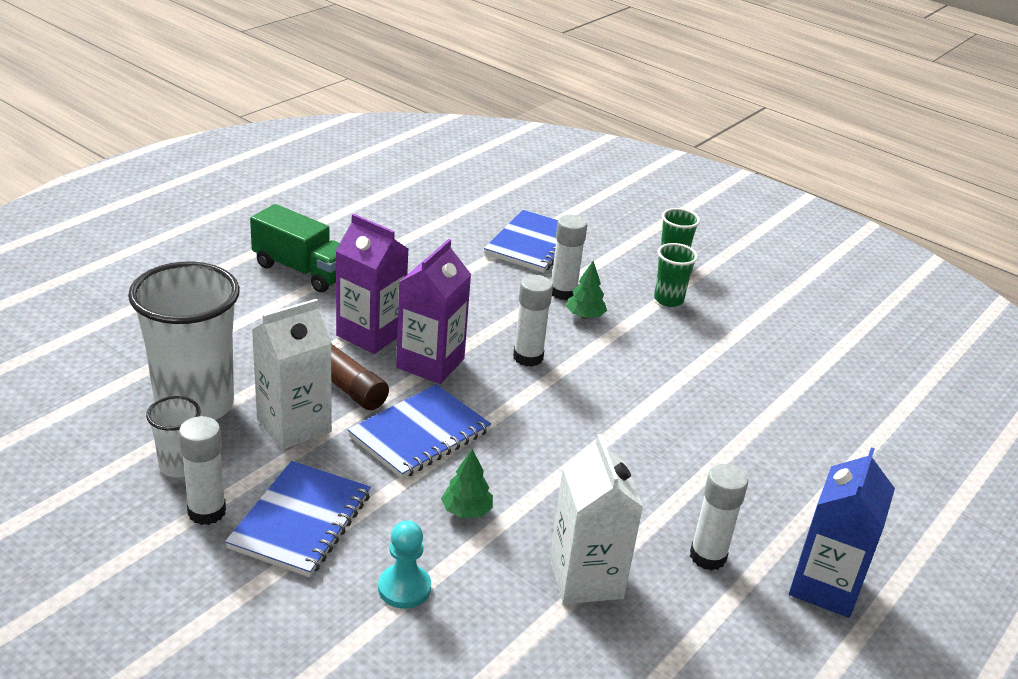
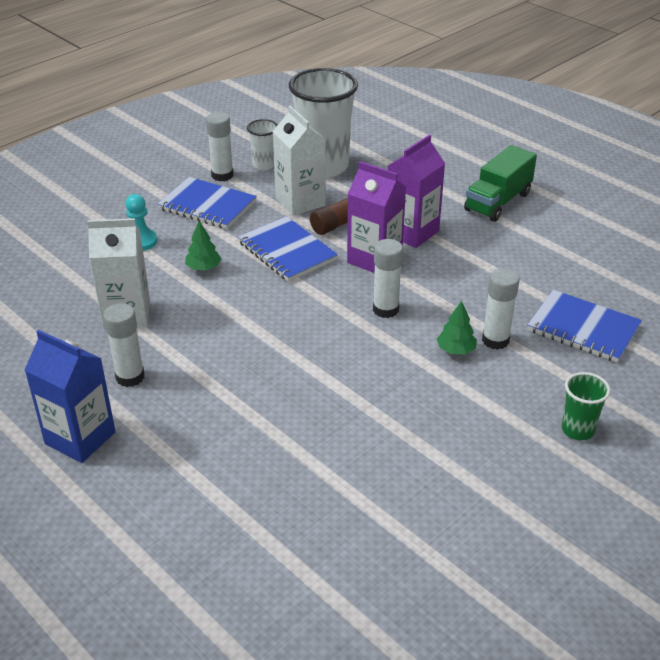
camera: 100 degrees right, 5 degrees up
green cup [654,243,698,307] -> none

